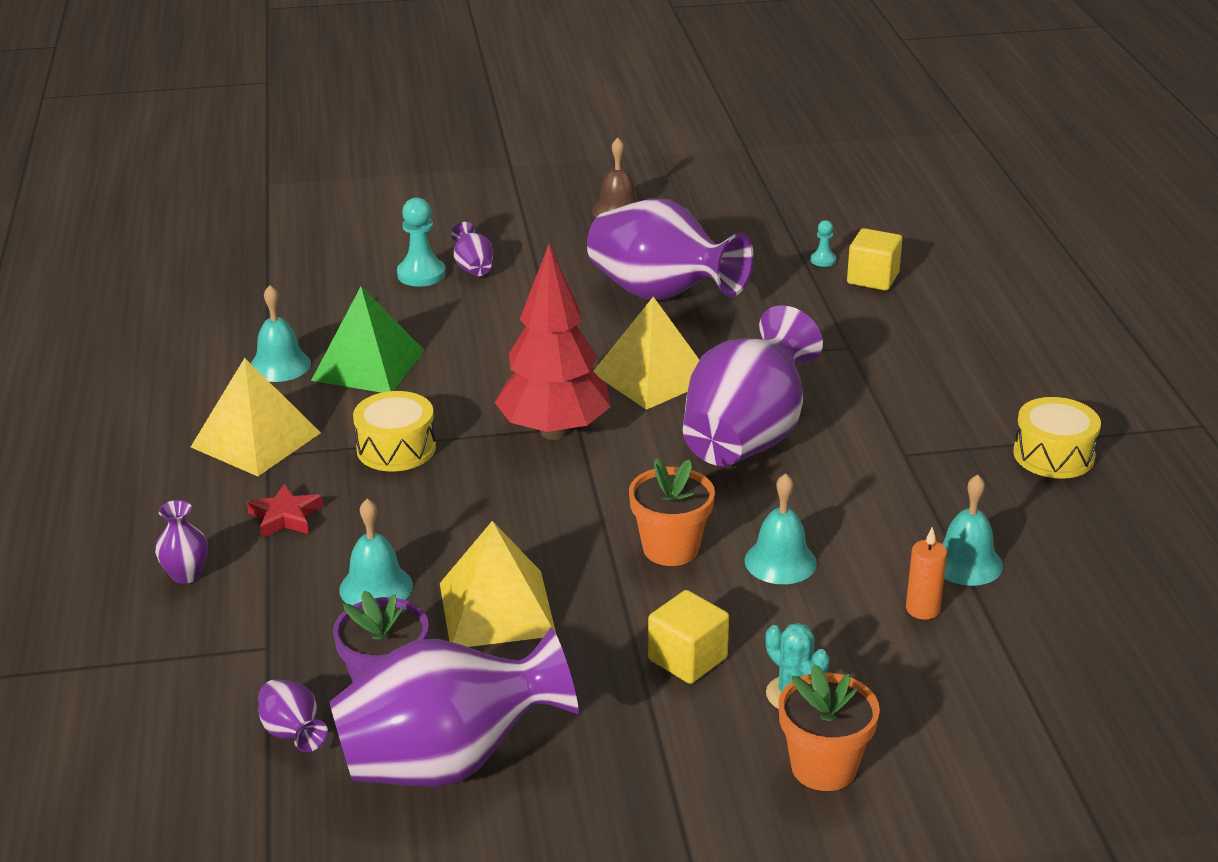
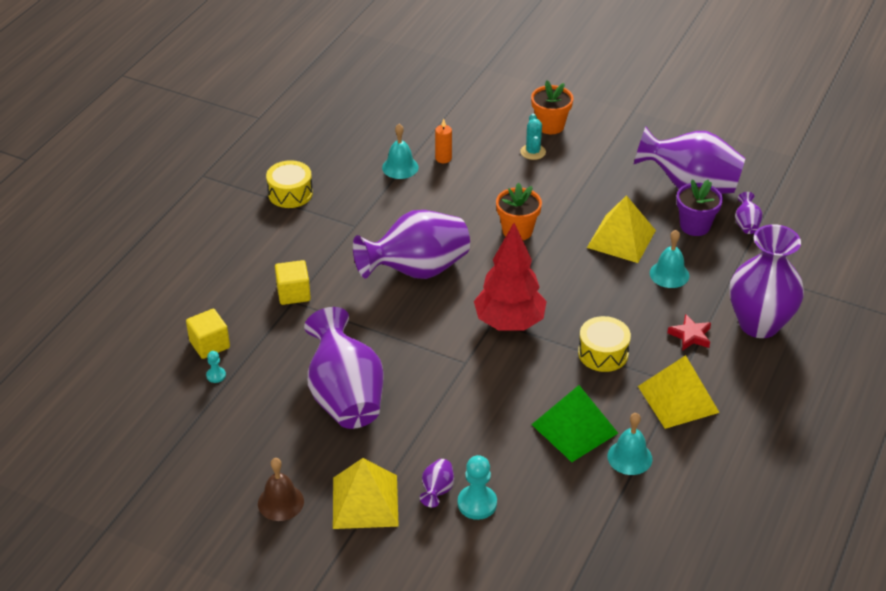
camera: 145 degrees left, 10 degrees up
purple vase [155,500,208,584] -> purple vase [730,224,804,338], size x2.47
yellow pyramid [593,297,699,410] -> yellow pyramid moved to [333,458,399,529]
yellow cube [648,590,729,684] -> yellow cube moved to [275,260,311,305]
turquoise bell [745,473,817,584] -> none

